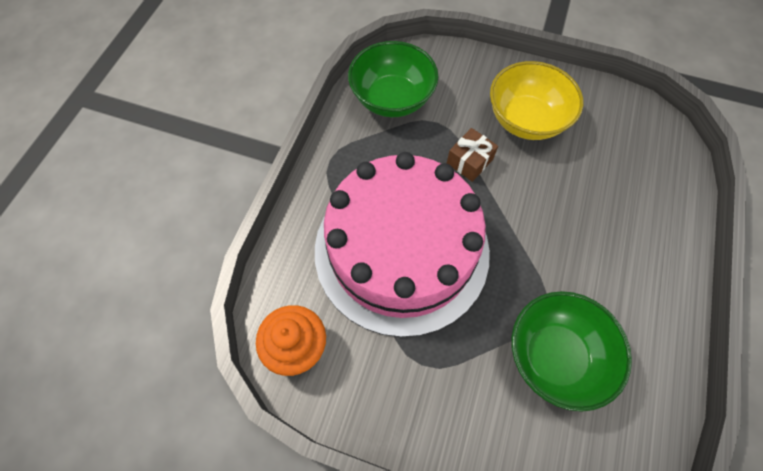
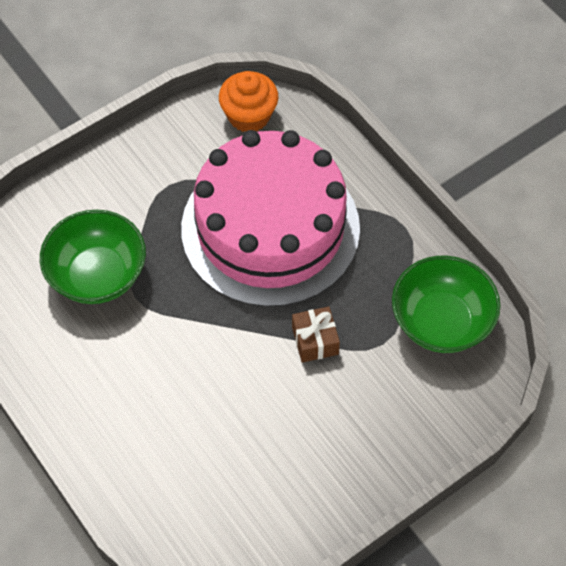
camera: 125 degrees right, 5 degrees down
yellow bowl [490,61,583,140] -> none

